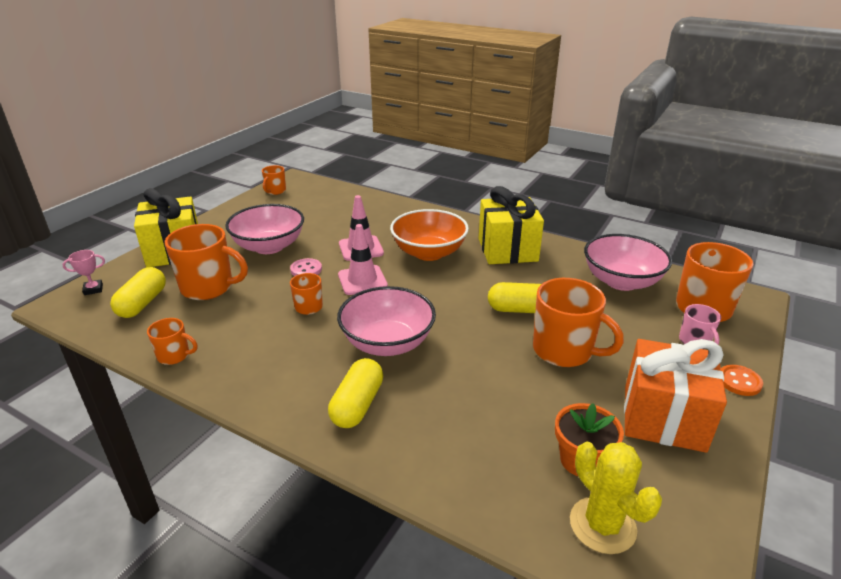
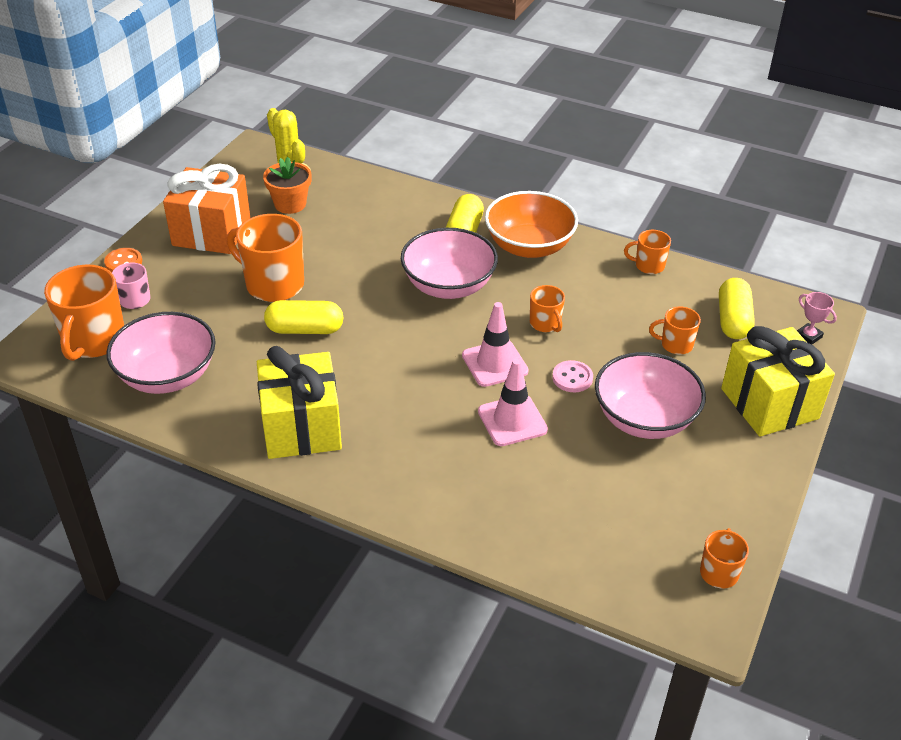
camera: 175 degrees right, 10 degrees up
pink trophy [62,250,105,295] -> pink trophy turned 75 degrees clockwise [797,292,837,345]
orange mug [165,224,248,300] -> orange mug [649,306,701,355], size x0.52
orange bowl [390,209,469,261] -> orange bowl moved to [485,191,578,258]

